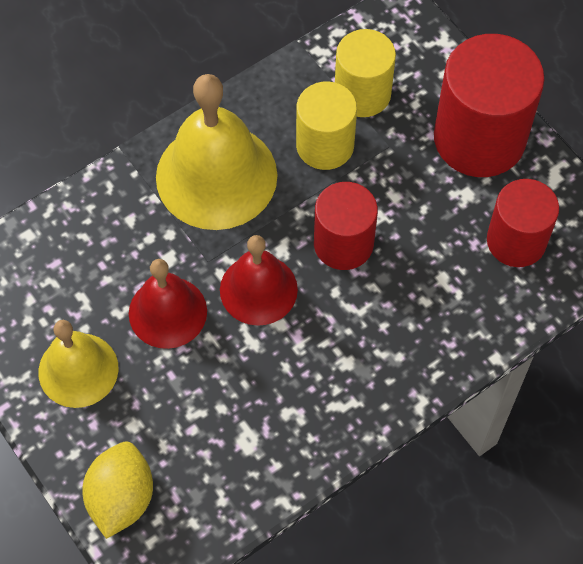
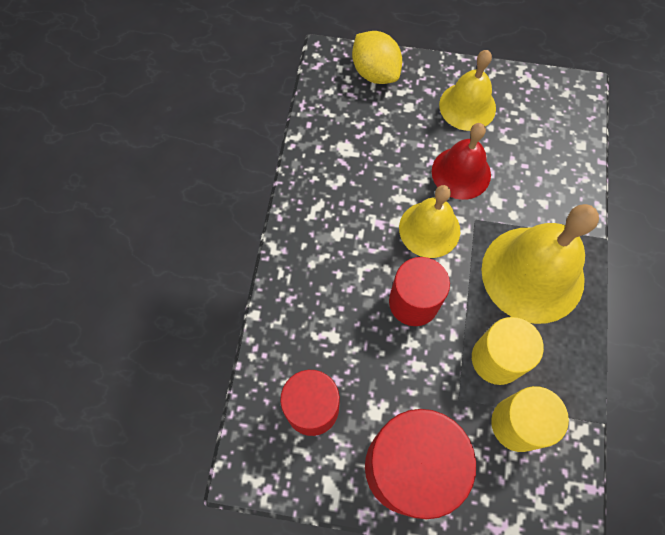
camera: 135 degrees right, 5 degrees up
red bell [220,235,298,326] -> yellow bell [399,185,460,258]

